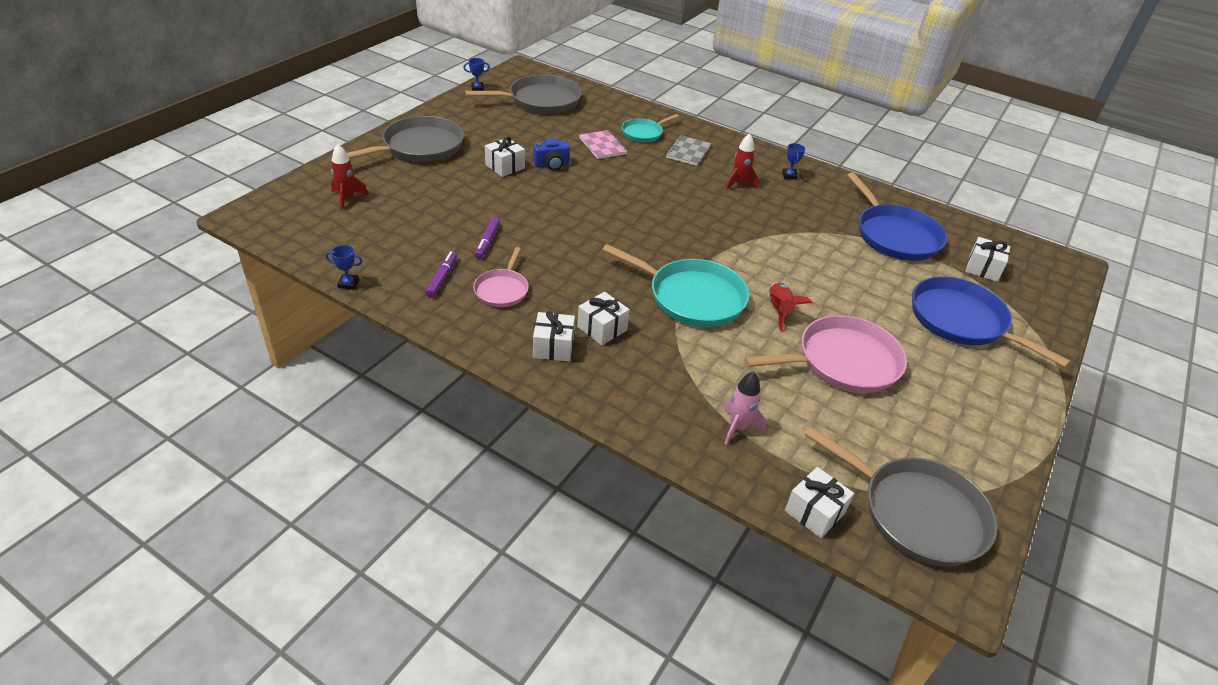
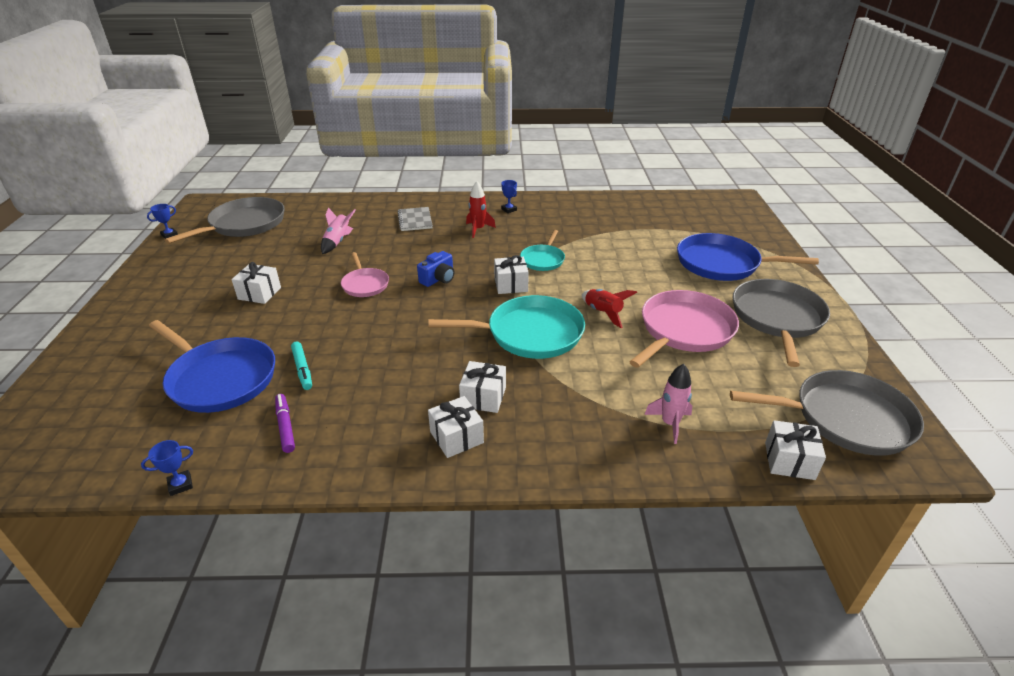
camera: 30 degrees left, 5 degrees down
red rocket [331,144,368,210] -> none
grey pan [347,116,464,162] -> grey pan moved to [733,279,830,367]
pink pan [473,247,529,307] -> pink pan moved to [341,252,389,297]
purple marker [474,217,500,259] -> turquoise marker [291,341,312,390]
blue camera [533,138,570,170] -> blue camera moved to [417,251,455,287]
pink notebook [579,130,628,159] -> pink rocket [321,208,356,254]
turquoise pan [622,114,679,142] -> turquoise pan moved to [520,230,565,271]
blue pan [847,172,947,261] -> blue pan moved to [149,320,275,413]
white gift [965,237,1010,282] -> white gift moved to [494,255,529,294]

